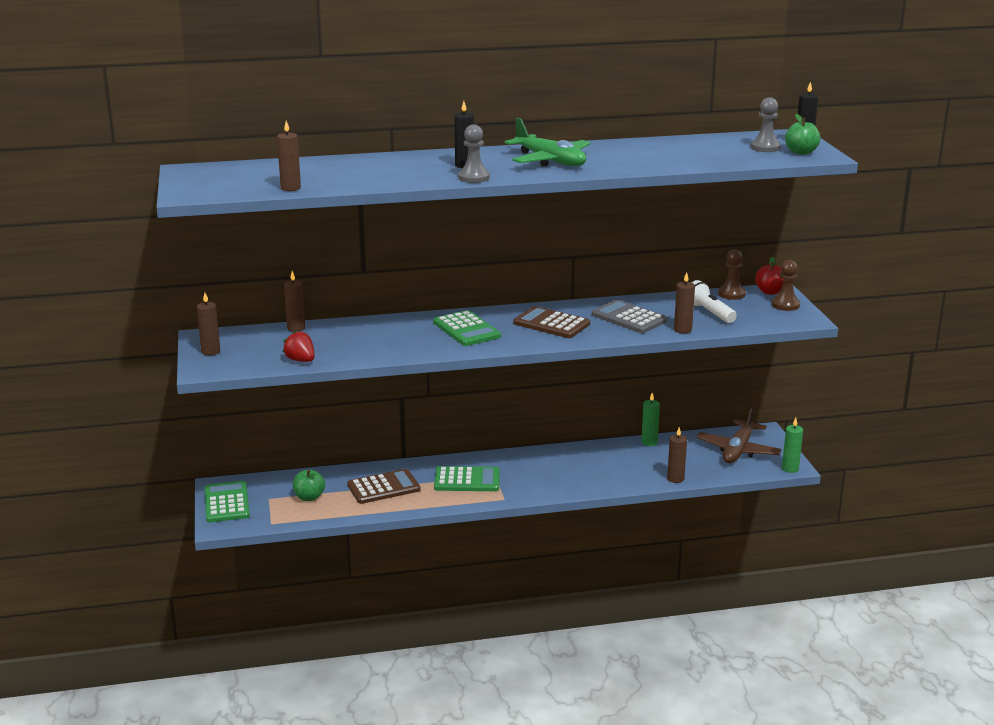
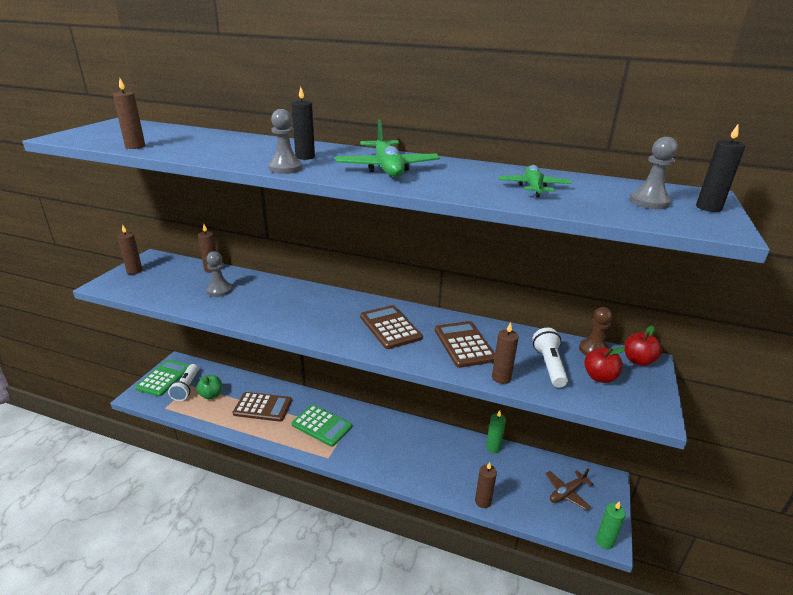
camera: 30 degrees right, 5 degrees up
red strawberry [283,330,315,362] -> none
green calculator [433,310,501,346] -> none
grey calculator [592,300,667,333] -> brown calculator [435,321,495,368]
brown plane [697,406,782,463] -> brown plane [545,468,594,510], size x0.63
brown pawn [772,260,800,311] -> none
green apple [785,114,821,155] -> none
none -> white flashlight [168,364,199,401]
none -> grey pawn [206,251,233,297]
none -> green plane [498,165,572,198]
none -> red apple [584,347,625,383]

